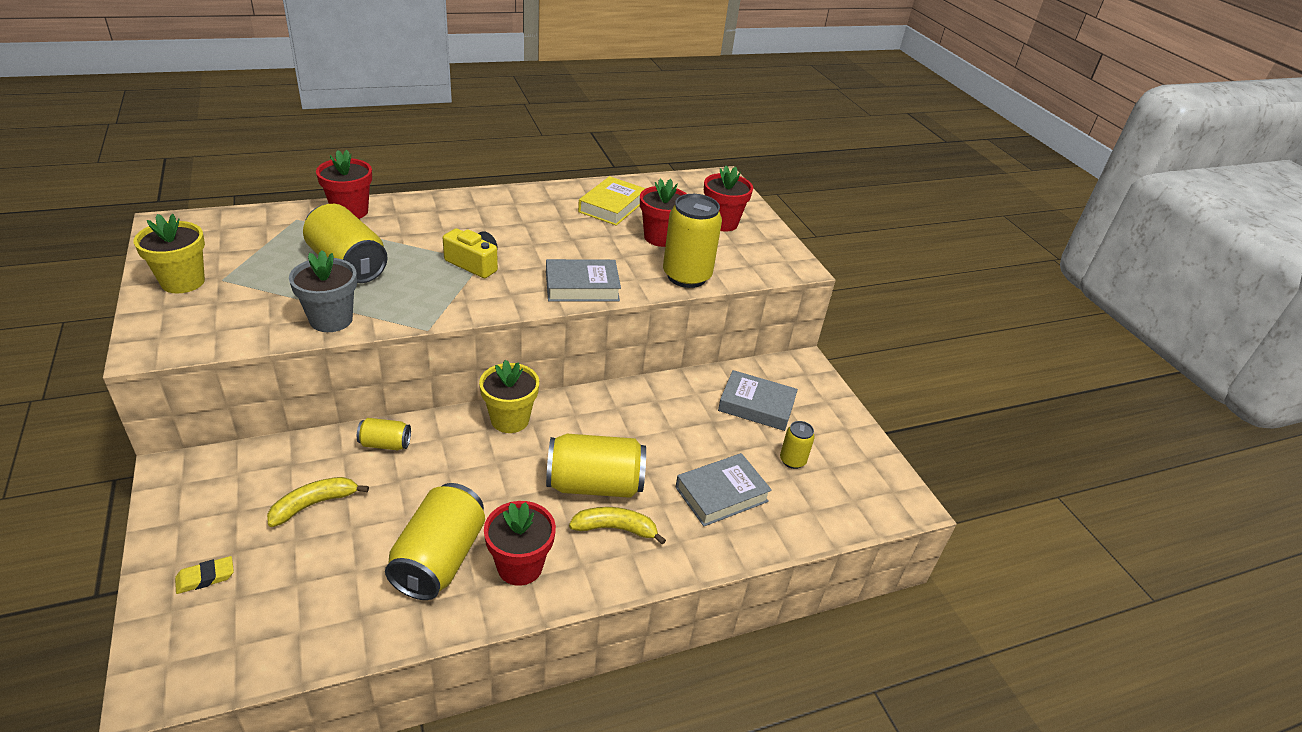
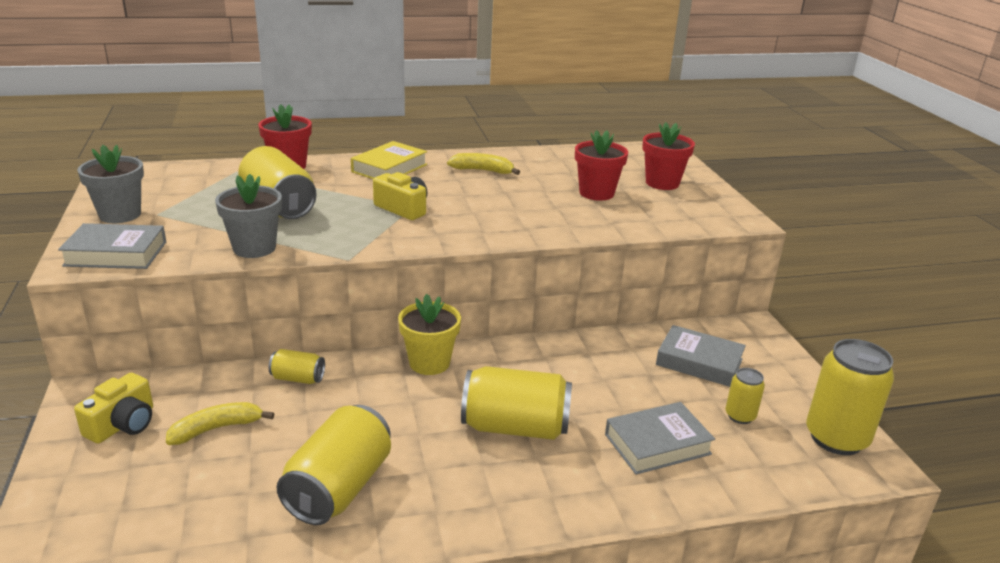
camera: 10 degrees right, 10 degrees down
yellow flower pot [134,214,205,293] -> grey flower pot [77,145,144,223]
yellow eraser [175,556,234,594] -> none
red flower pot [484,501,556,586] -> none
grey book [546,259,621,302] -> grey book moved to [58,223,166,269]
yellow banana [569,507,666,545] -> yellow banana moved to [447,153,520,175]
yellow book [578,176,646,226] -> yellow book moved to [351,141,427,179]
yellow can [663,194,722,288] -> yellow can moved to [806,339,894,455]
none -> yellow camera [74,373,153,443]

